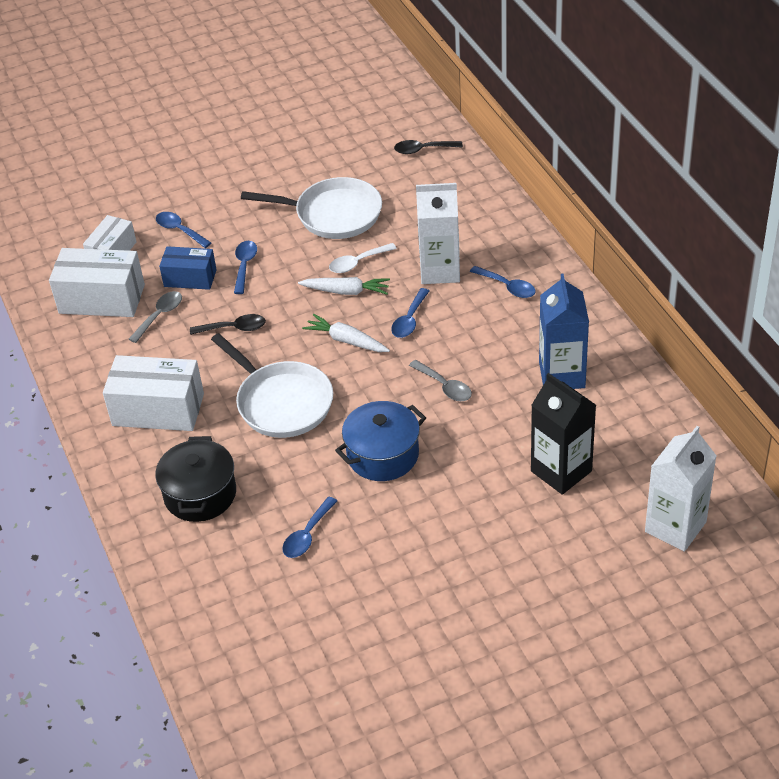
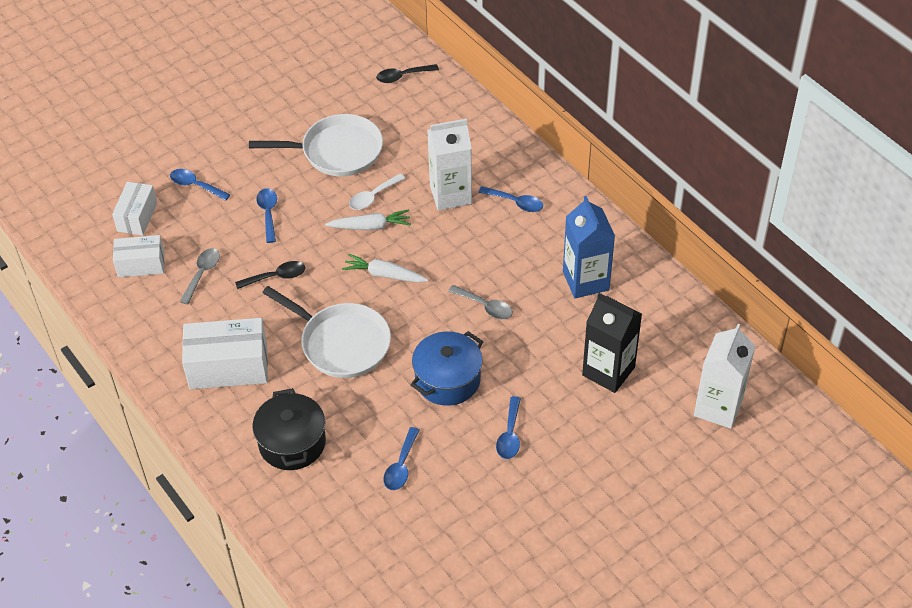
camera: 15 degrees left, 5 degrees up
white box [49,248,145,317] -> white box [113,235,165,278], size x0.62
blue box [159,246,217,290] -> none
blue spoon [391,288,429,338] -> blue spoon moved to [496,396,521,459]

